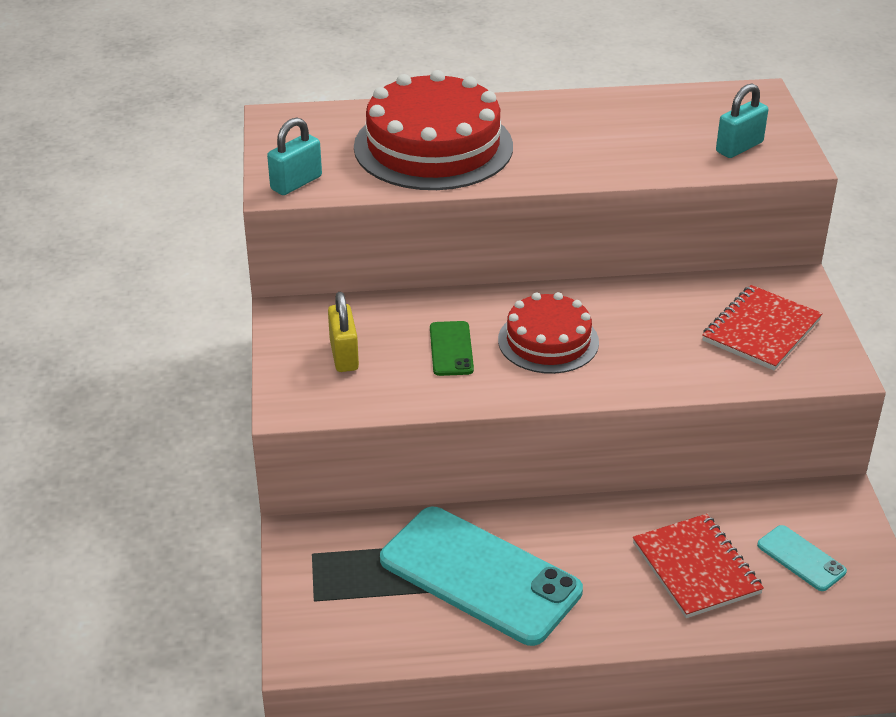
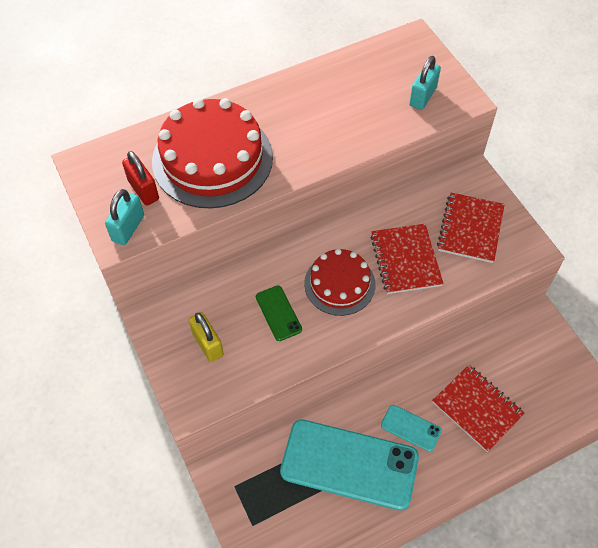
camera: 20 degrees left, 20 degrees up
turquoise phone [757,525,847,591] -> turquoise phone moved to [381,405,442,452]
none -> red padlock [122,151,159,205]
none -> red notebook [370,224,443,294]

